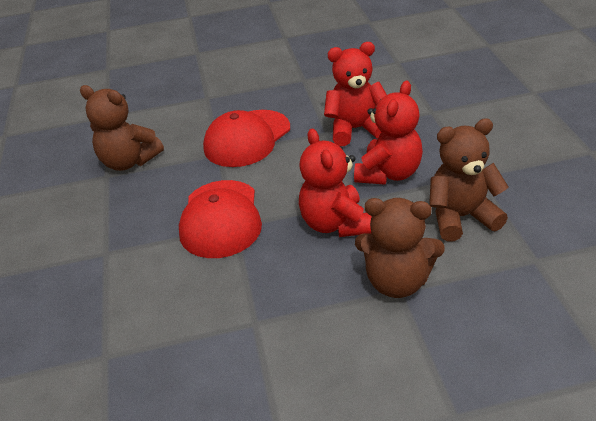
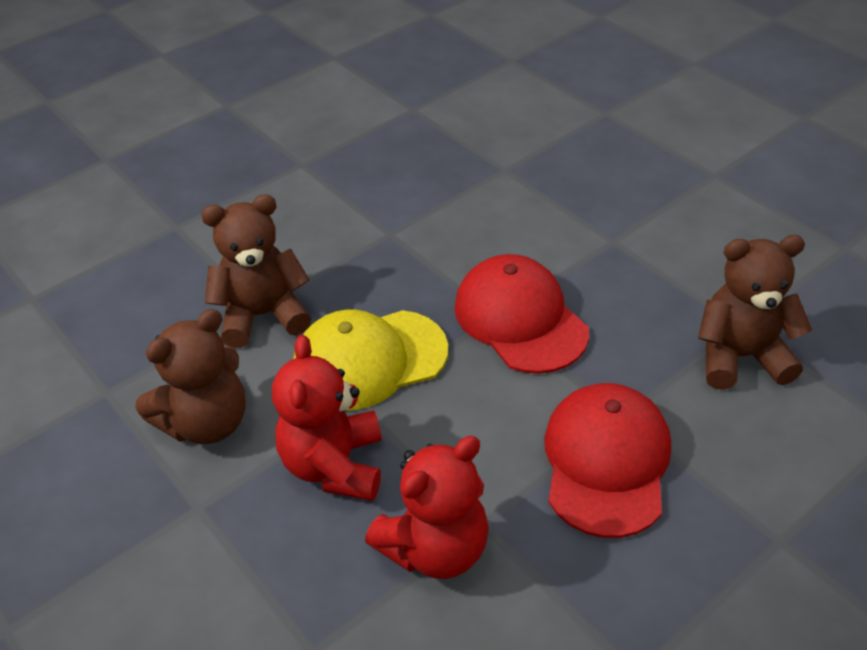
camera: 150 degrees right, 5 degrees up
red teddy bear [299,128,372,237] -> yellow cap [293,310,448,410]

